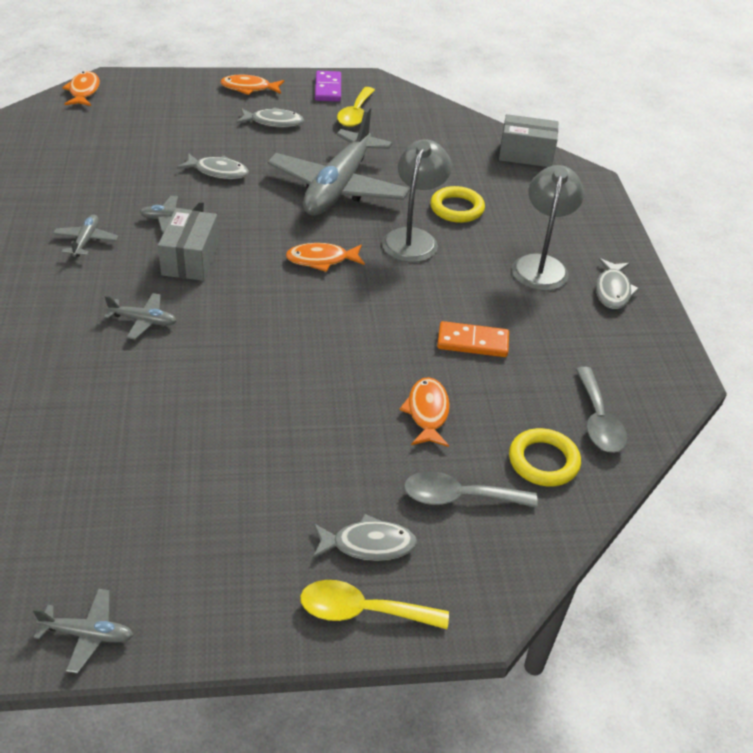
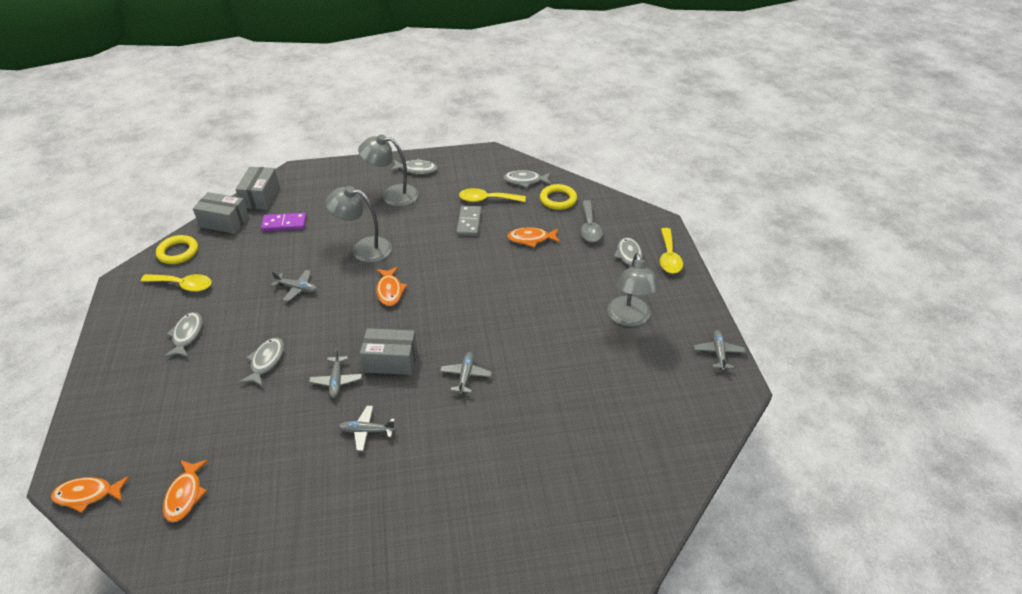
camera: 90 degrees left, 0 degrees up
orange fish [220,74,284,95] -> orange fish moved to [163,460,208,522]
grey plane [268,107,410,216] -> grey plane [271,270,317,301], size x0.40
purple domino [315,71,341,102] -> purple domino moved to [261,213,307,231]
yellow ring [430,186,485,223] -> yellow ring moved to [156,235,198,264]
orange domino [437,321,509,357] -> grey domino [456,206,482,236]
grey spoon [576,367,627,453] -> grey fish [503,170,551,188]
none -> grey box [193,192,249,234]
none -> yellow spoon [459,188,526,202]
none -> grey lamp [608,253,660,327]

